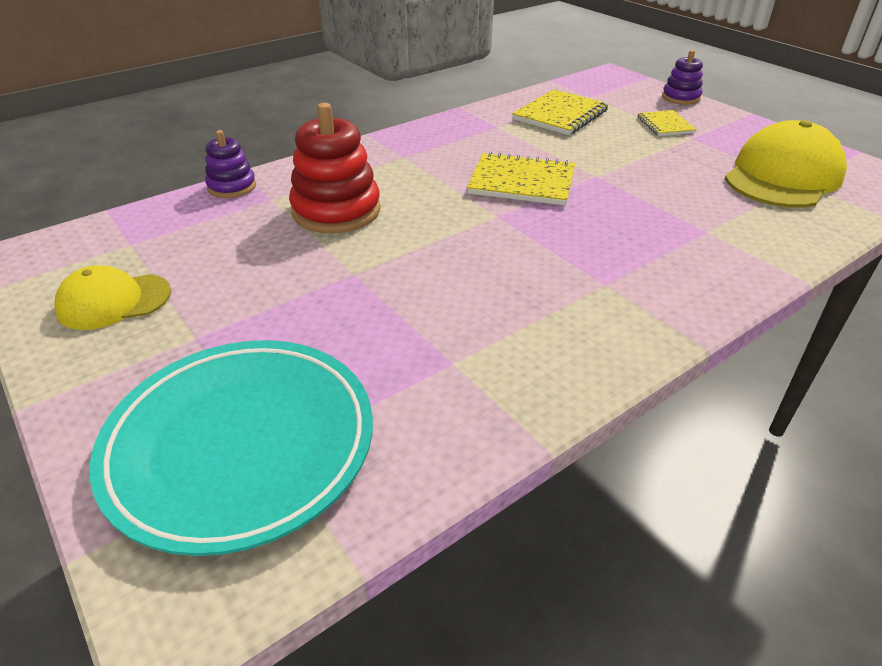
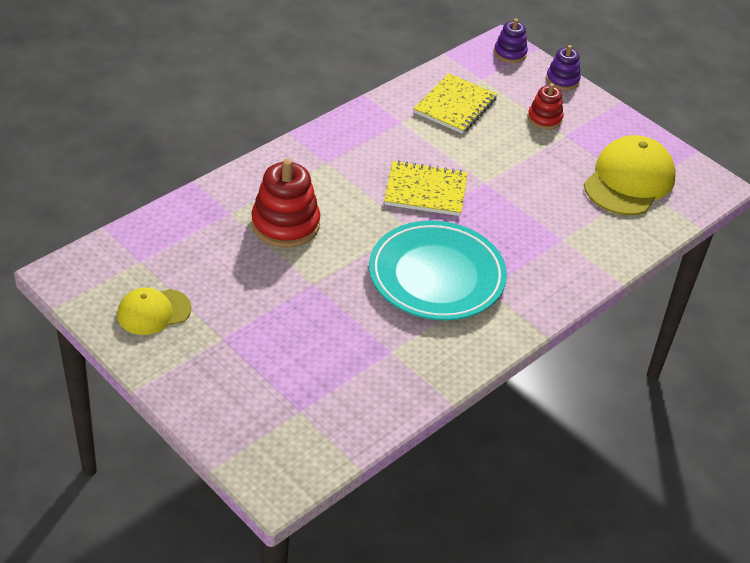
camera: 10 degrees left, 5 degrees up
turquoise plate [90,340,373,556] -> turquoise plate moved to [369,221,507,321]
purple stacking toy [205,130,256,198] -> purple stacking toy moved to [494,18,528,63]
yellow notebook [637,110,697,136] -> red stacking toy [528,83,564,130]

